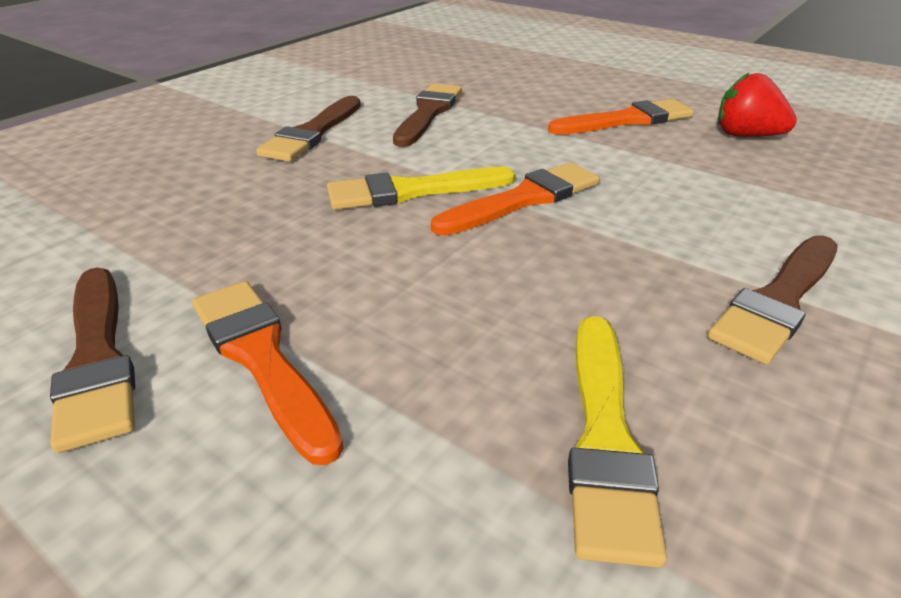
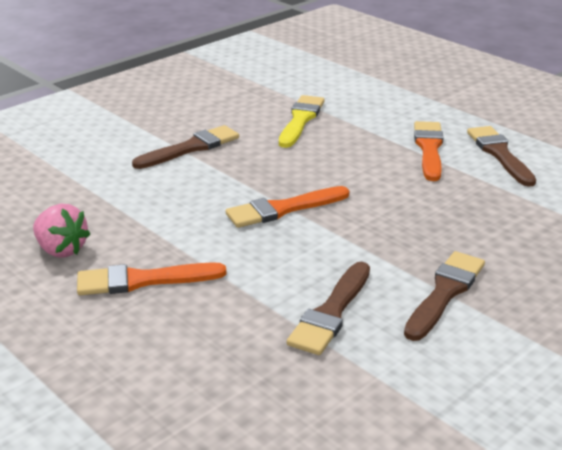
camera: 170 degrees left, 5 degrees down
orange brush [192,281,344,465] -> orange brush turned 150 degrees counterclockwise [414,121,444,181]
yellow brush [327,167,515,210] -> none
red strawberry [718,72,797,137] -> pink strawberry [33,204,90,257]

